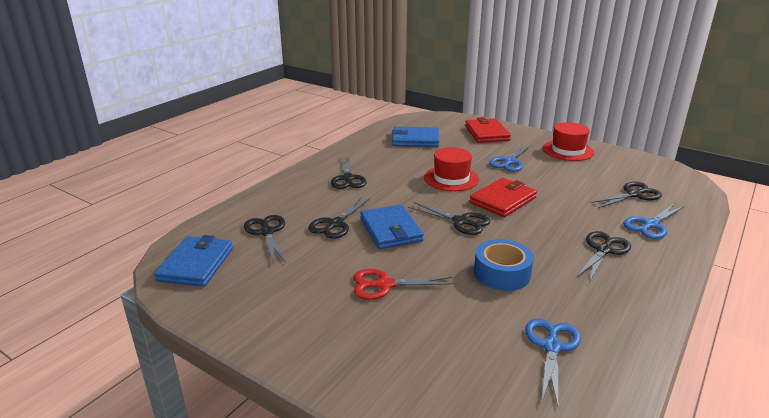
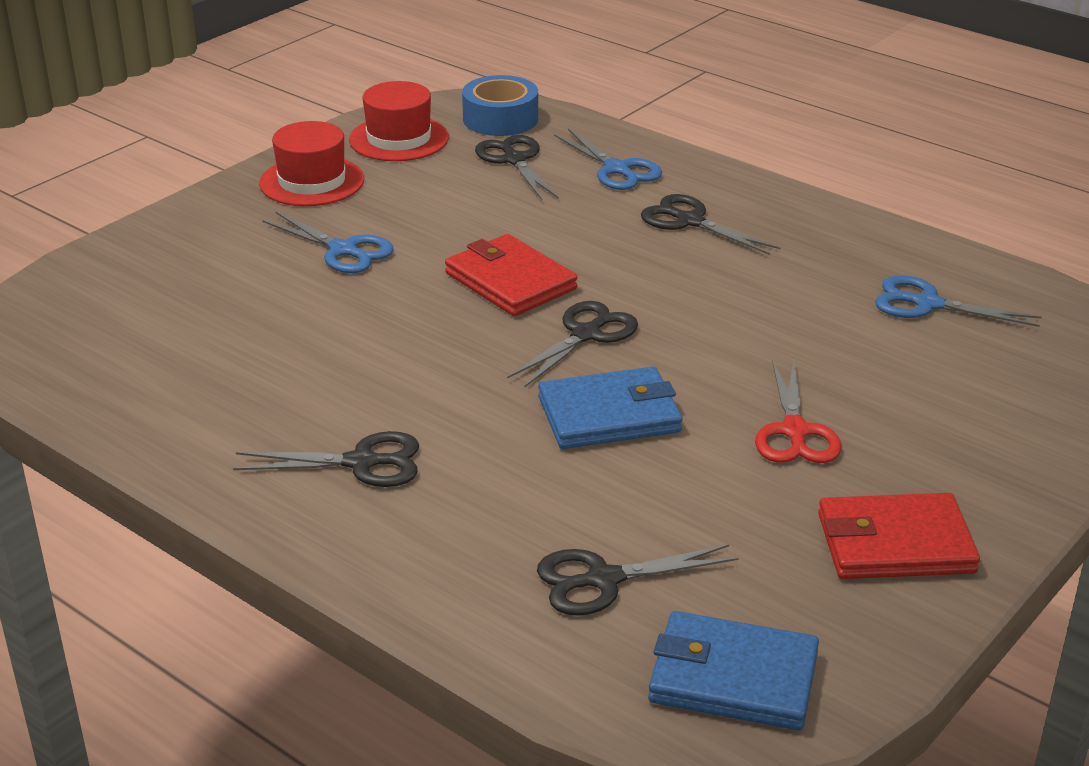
camera: 85 degrees left, 5 degrees up
black scissors [308,197,370,239] -> none
blue wallet [392,127,439,147] -> none
red hat [424,147,479,191] -> red hat moved to [349,81,449,161]
red wallet [465,117,511,143] -> red wallet moved to [818,493,980,579]
blue tape [474,239,534,291] -> blue tape moved to [462,75,538,136]

